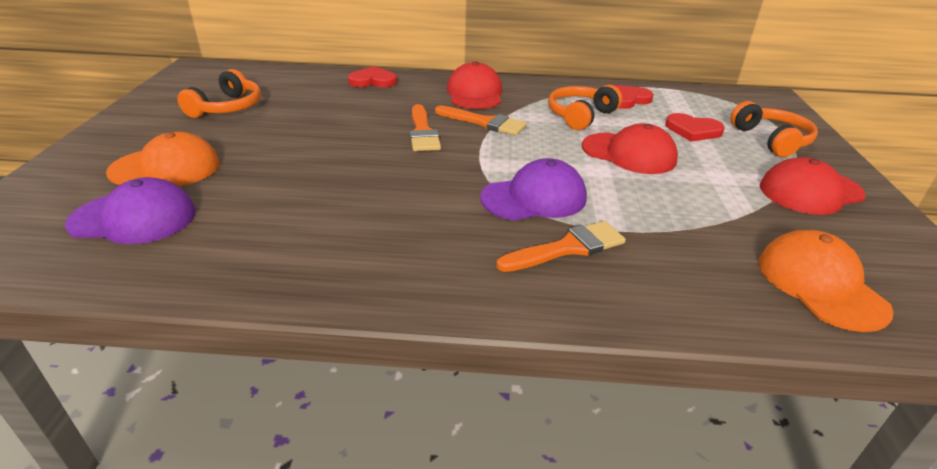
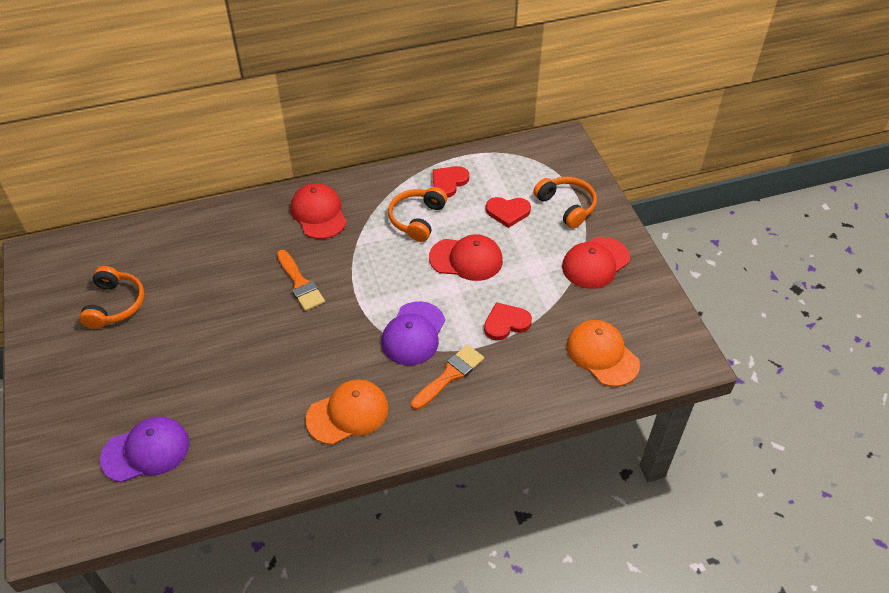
camera: 20 degrees left, 15 degrees up
orange cap [106,132,220,186] -> orange cap moved to [306,379,388,445]
red heart [348,66,397,87] -> red heart moved to [484,302,532,341]
orange brush [435,105,527,135] -> none
purple cap [480,158,587,221] -> purple cap turned 150 degrees clockwise [381,301,445,365]

